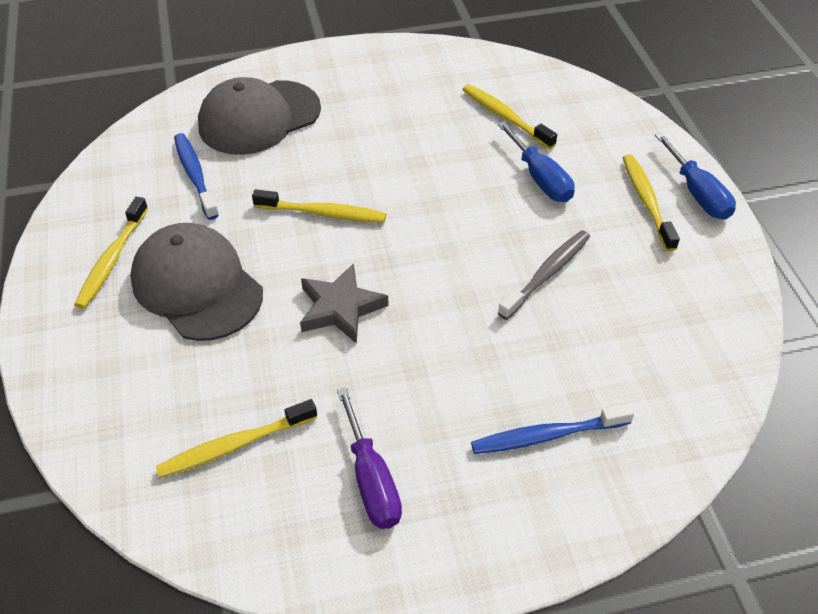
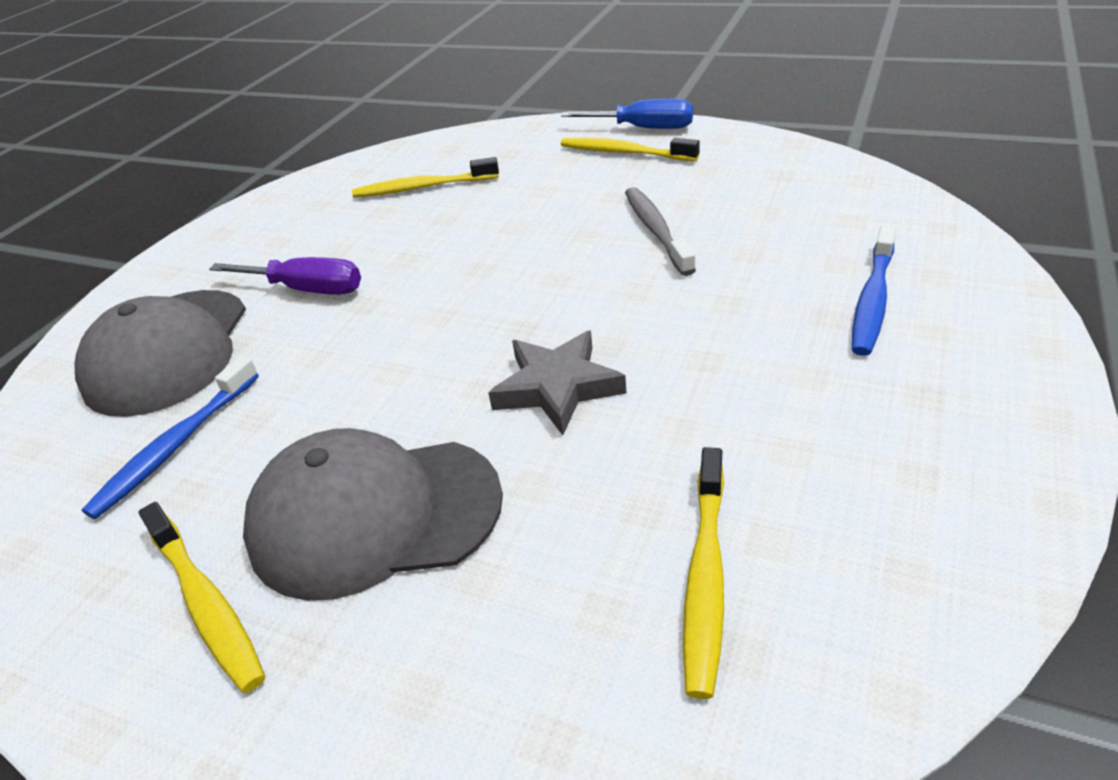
camera: 50 degrees left, 10 degrees down
blue toothbrush [174,133,219,220] -> blue toothbrush turned 75 degrees counterclockwise [82,356,259,519]
yellow toothbrush [252,189,386,223] -> none
purple screwdriver [337,387,402,529] -> purple screwdriver moved to [209,257,361,295]
blue screwdriver [497,121,575,202] -> none

